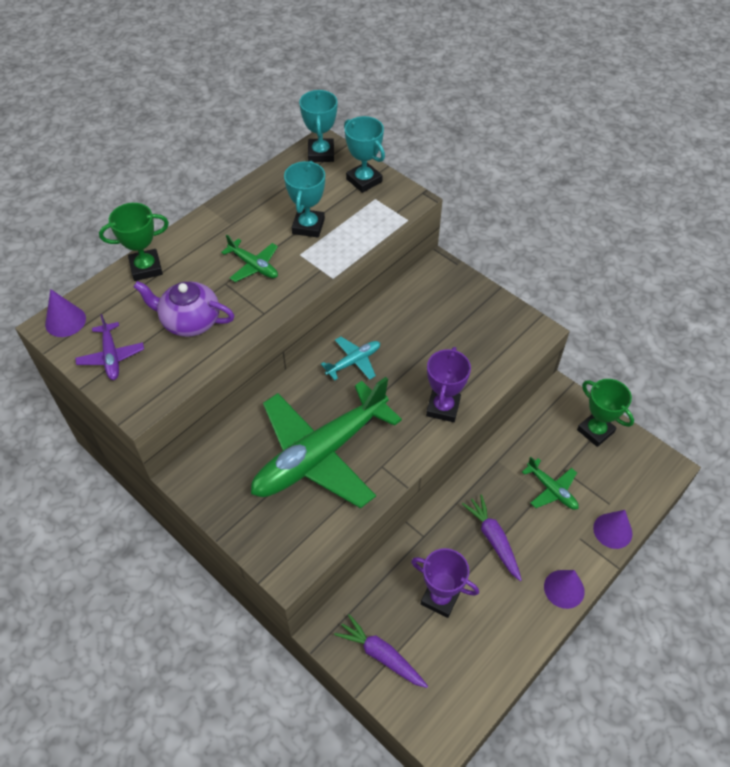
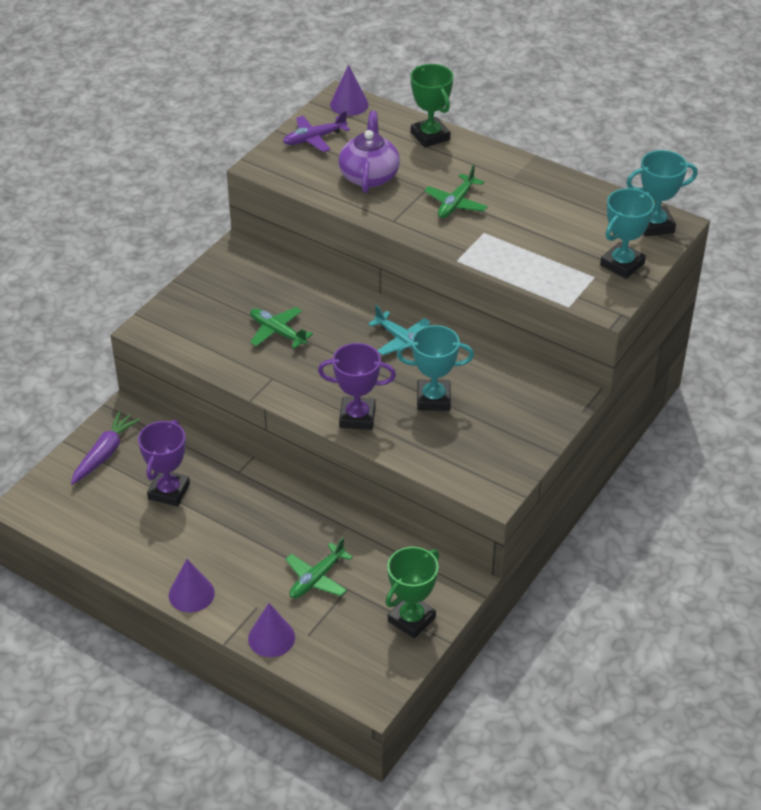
camera: 80 degrees right, 10 degrees down
green plane [251,377,402,508] -> green plane [250,307,313,349], size x0.42
turquoise trophy [284,161,325,238] -> turquoise trophy moved to [397,325,474,411]
purple carrot [462,494,522,581] -> none

